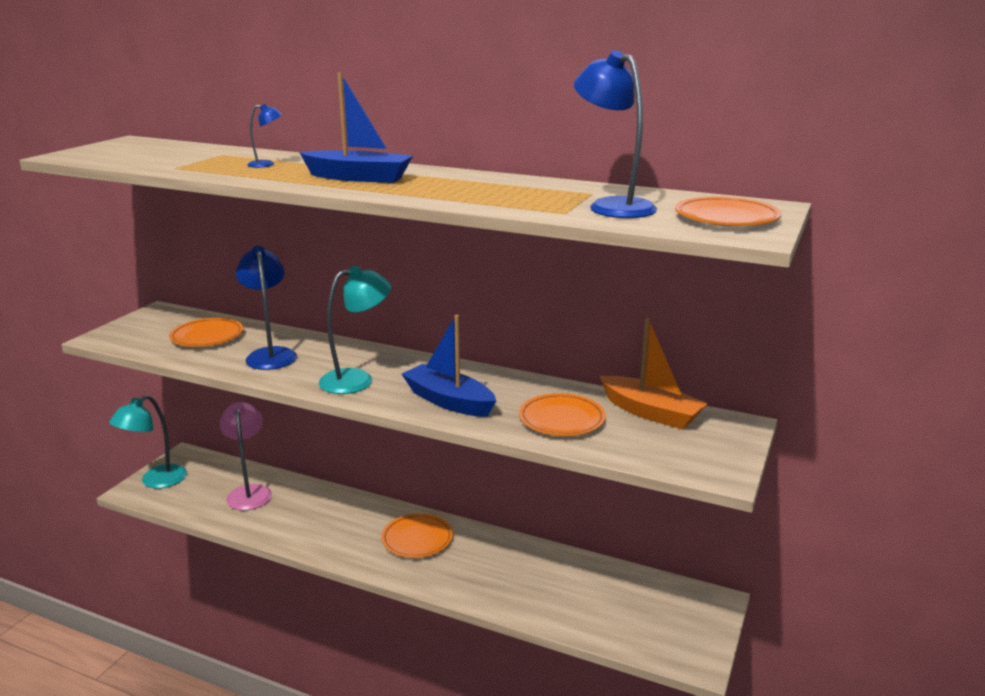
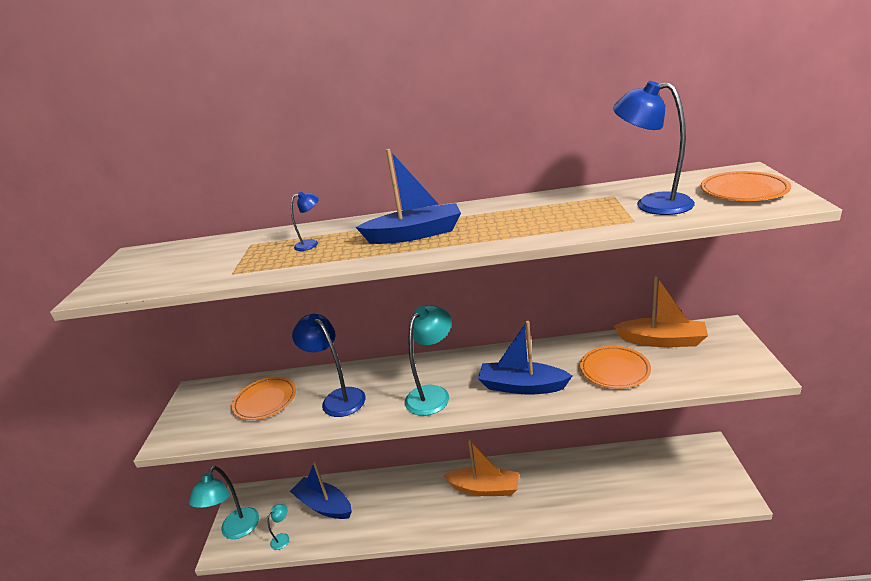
camera: 20 degrees left, 5 degrees up
pink lamp [219,402,272,510] -> blue boat [290,462,352,519]
orange plate [381,513,453,558] -> orange boat [443,439,519,496]
none -> turquoise lamp [267,504,289,550]

